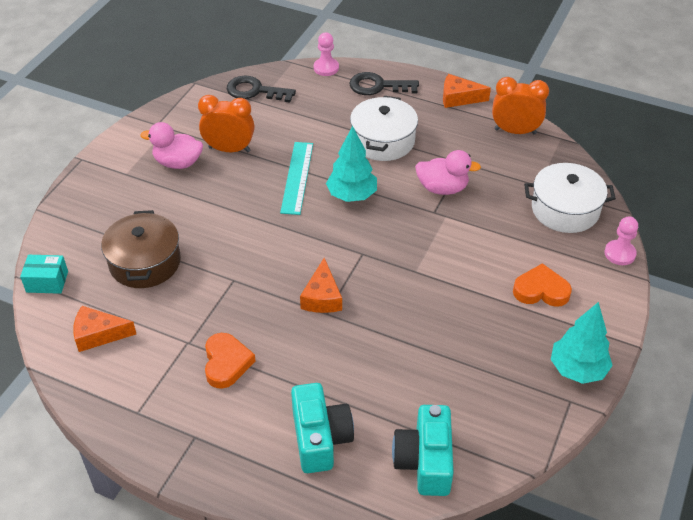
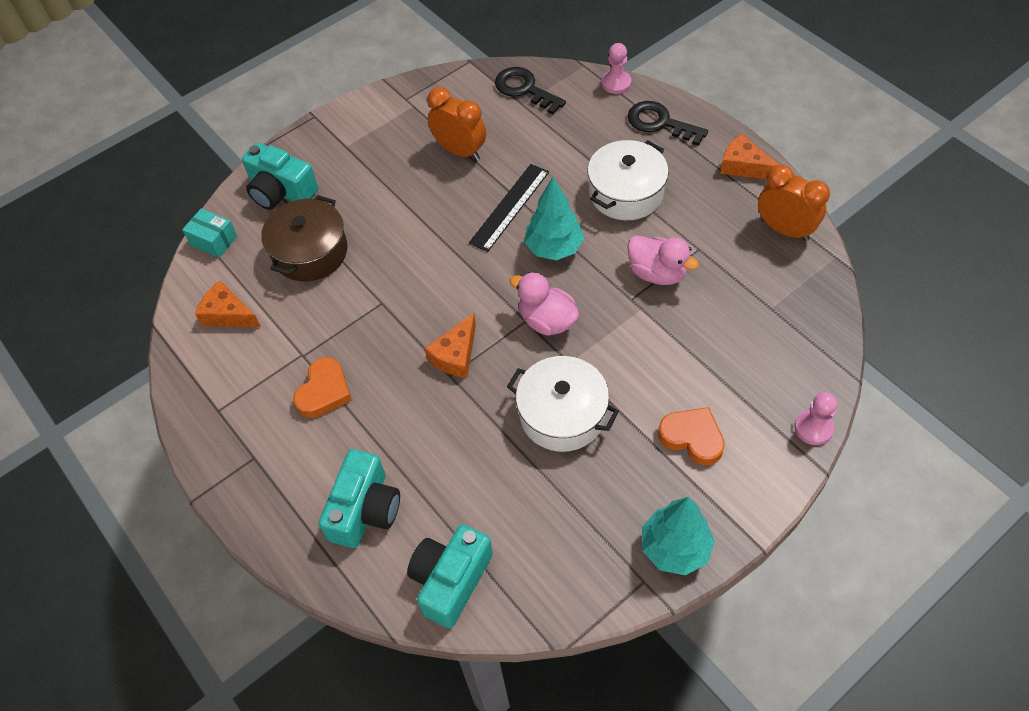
camera: 30 degrees right, 10 degrees up
pink duck [140,122,203,169] -> pink duck moved to [510,272,580,336]
turquoise ruler [280,142,313,215] -> black ruler [469,164,549,252]
white pot [524,163,616,233] -> white pot moved to [507,356,619,452]
none -> turquoise camera [242,143,318,210]

